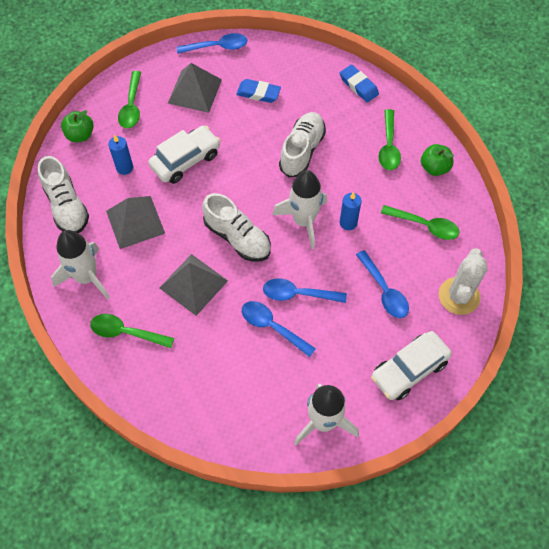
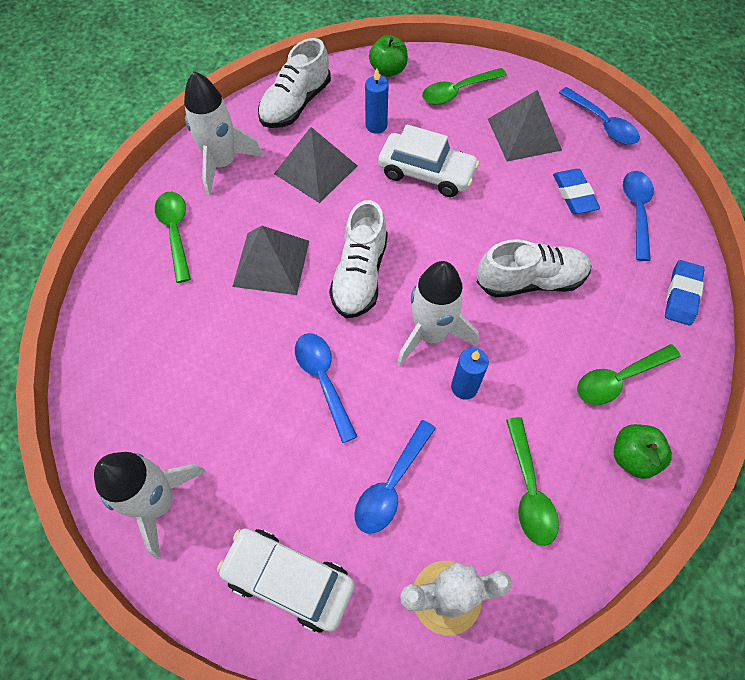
camera: 60 degrees right, 0 degrees up
blue spoon [242,301,316,357] -> blue spoon moved to [623,171,654,261]

